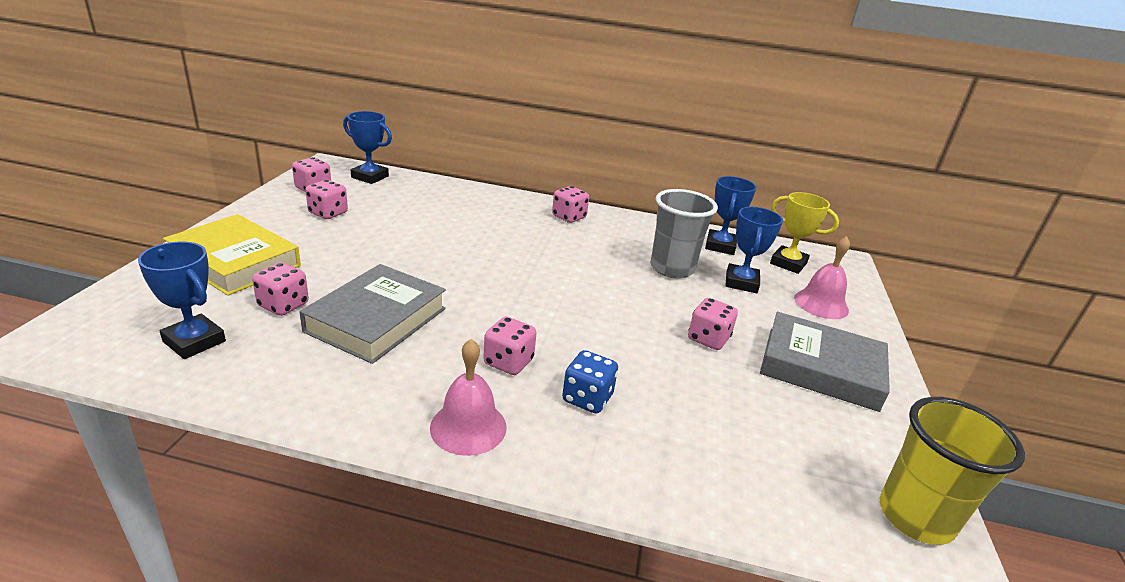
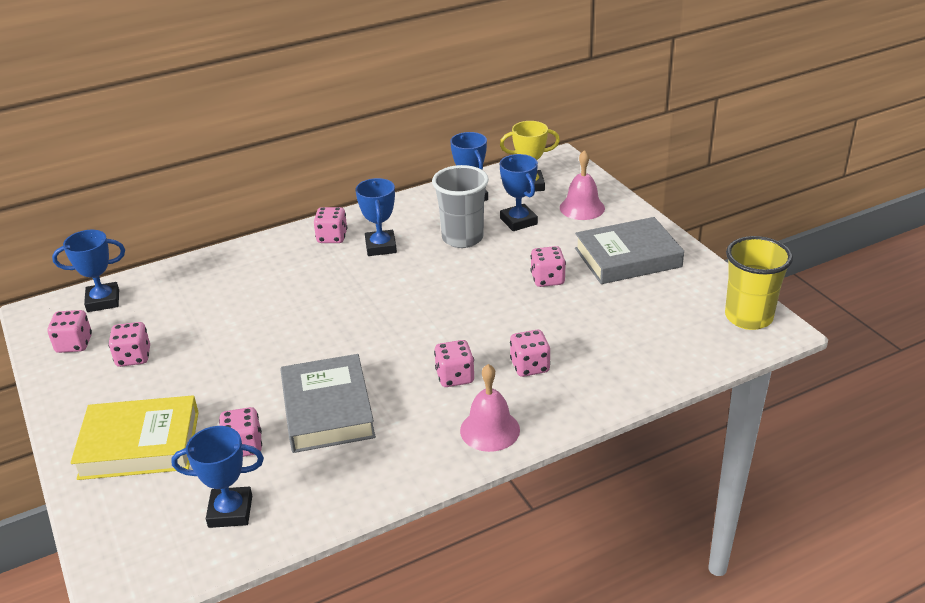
camera: 35 degrees left, 5 degrees up
blue dice [562,350,618,413] -> pink dice [510,330,550,377]
none -> blue trophy [356,178,397,256]

